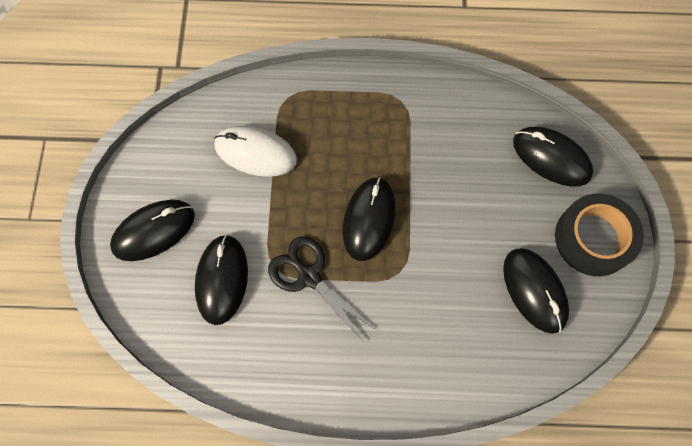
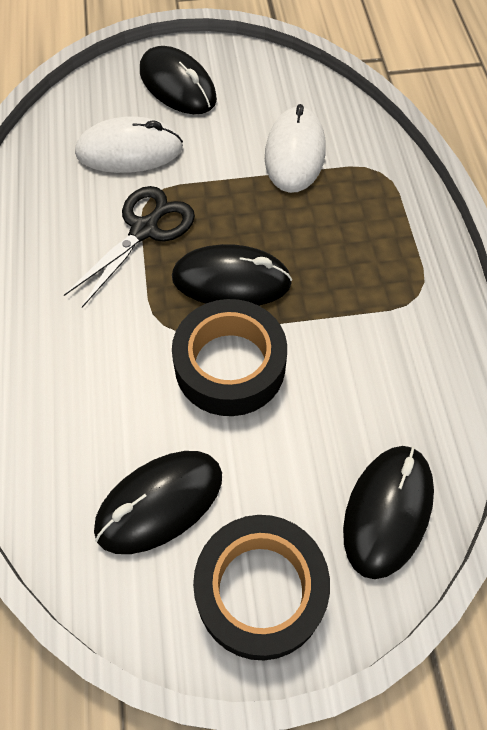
camera: 80 degrees right, 10 degrees down
black mouse [195,234,248,325] -> white mouse [75,116,183,173]
none -> black tape [172,299,287,416]

